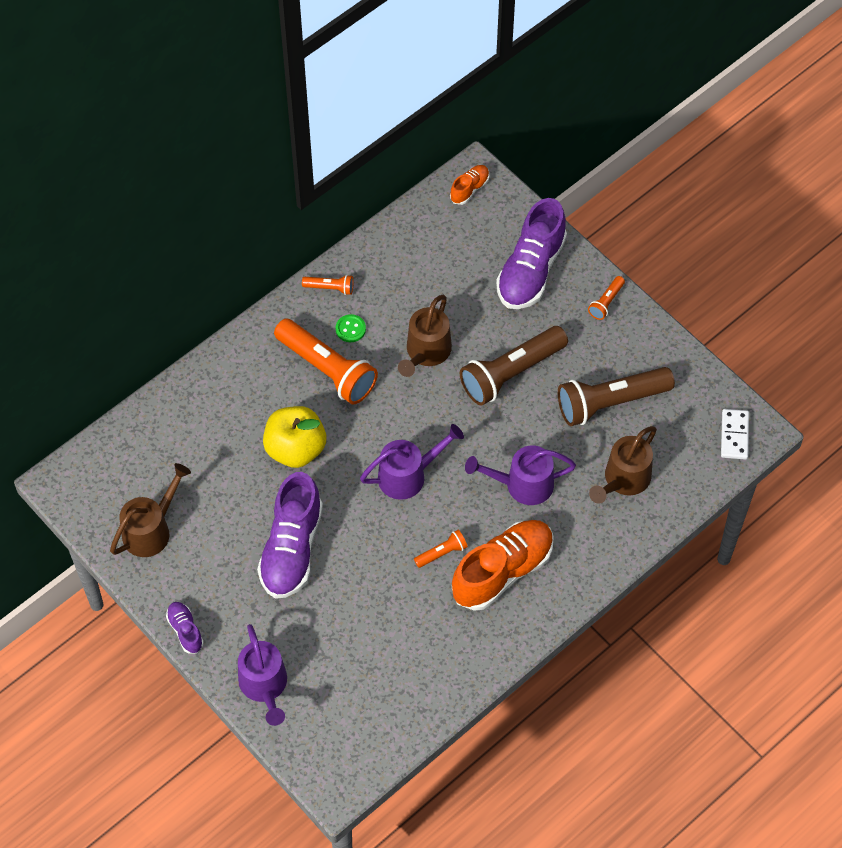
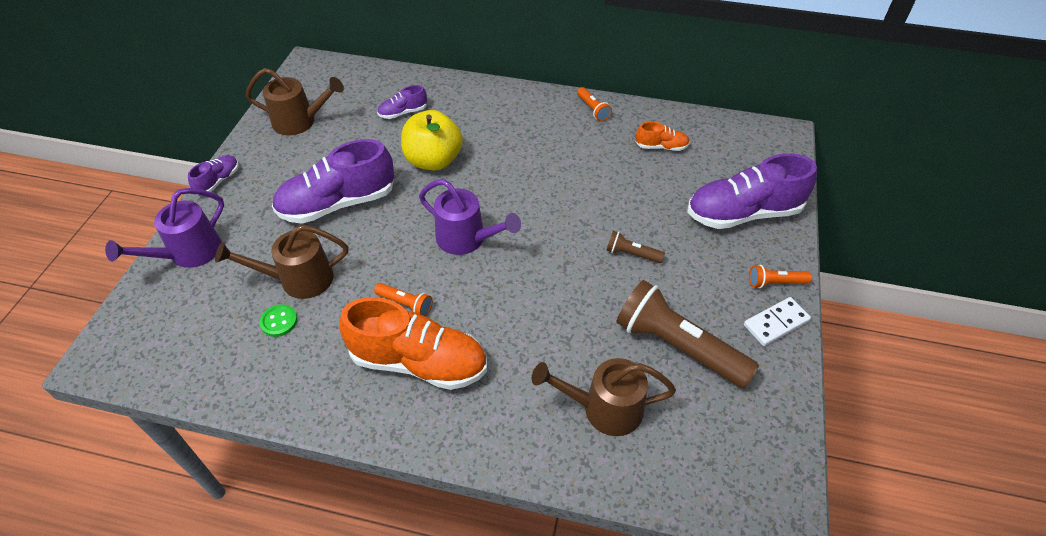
camera: 55 degrees right, 10 degrees down
orange flashlight [274,319,378,405] -> none
green button [336,314,366,342] -> green button moved to [260,304,298,337]
brown watering can [398,295,452,377] -> brown watering can moved to [215,225,348,299]
orange shoe [450,165,489,205] -> orange shoe moved to [636,122,690,151]
brown flashlight [460,326,568,405] -> brown flashlight [606,231,665,263], size x0.45
purple watering can [465,445,576,505] -> none
white domino [721,409,749,460] -> white domino moved to [744,297,811,346]
none -> purple shoe [377,85,427,119]

